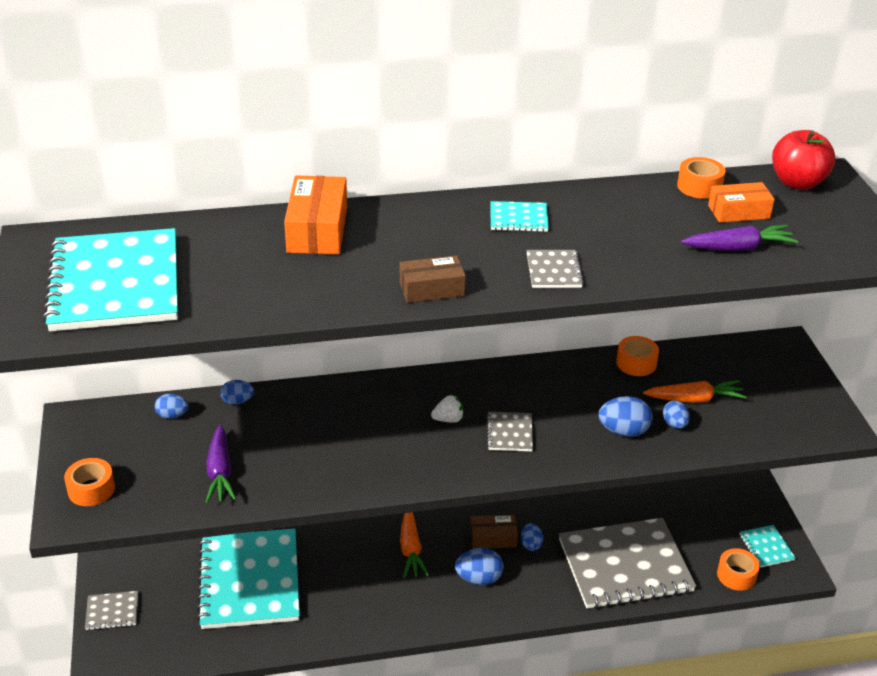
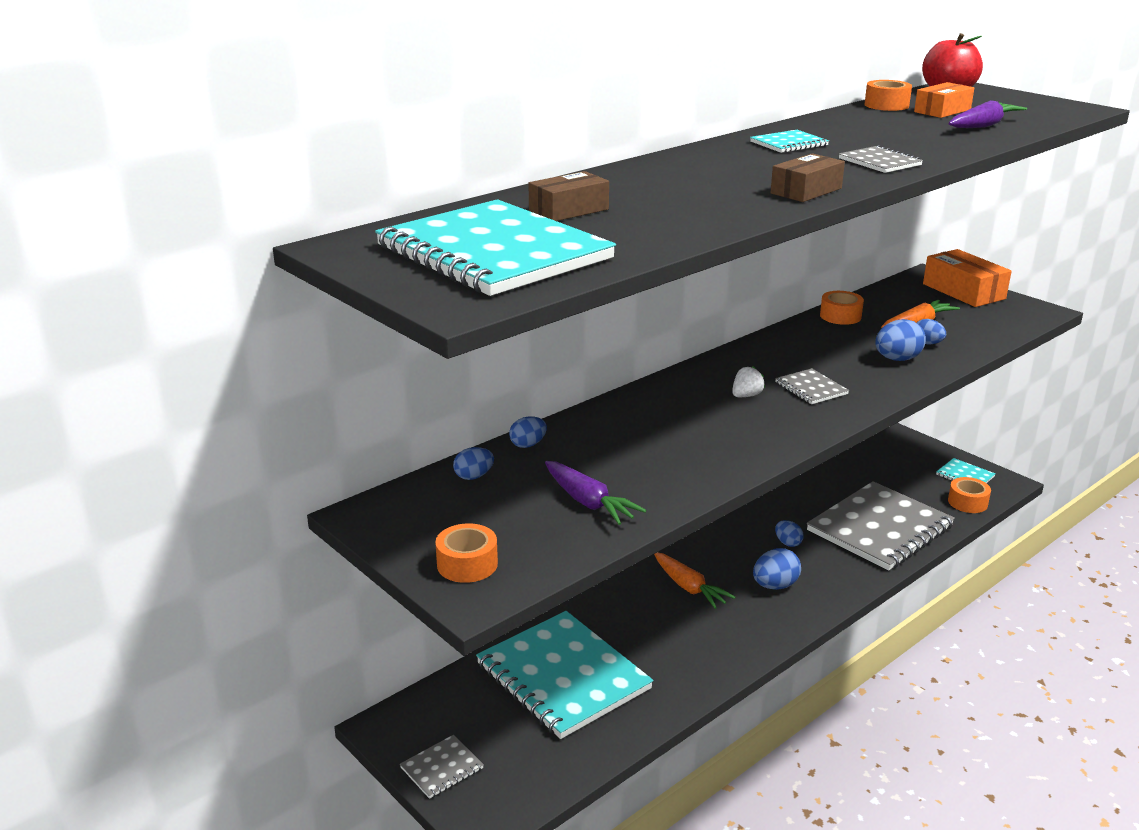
camera: 30 degrees left, 10 degrees down
orange box [284,175,347,254] -> orange box moved to [923,249,1012,307]
brown box [470,515,518,549] -> brown box moved to [528,171,609,221]

